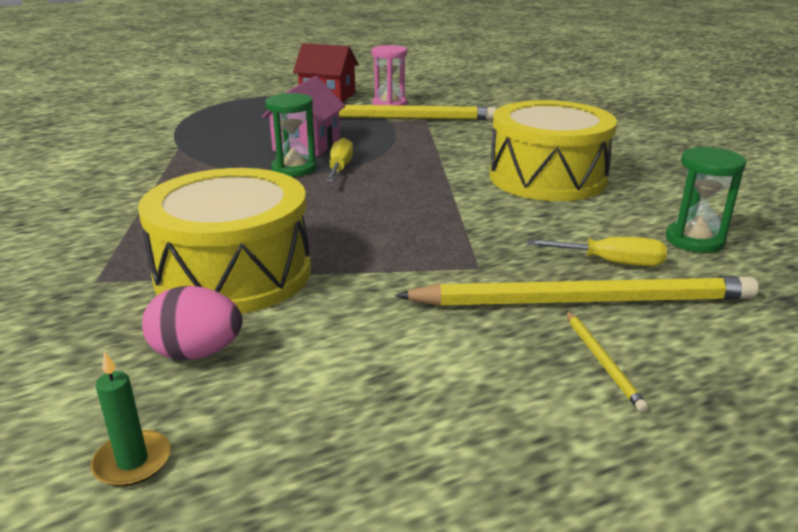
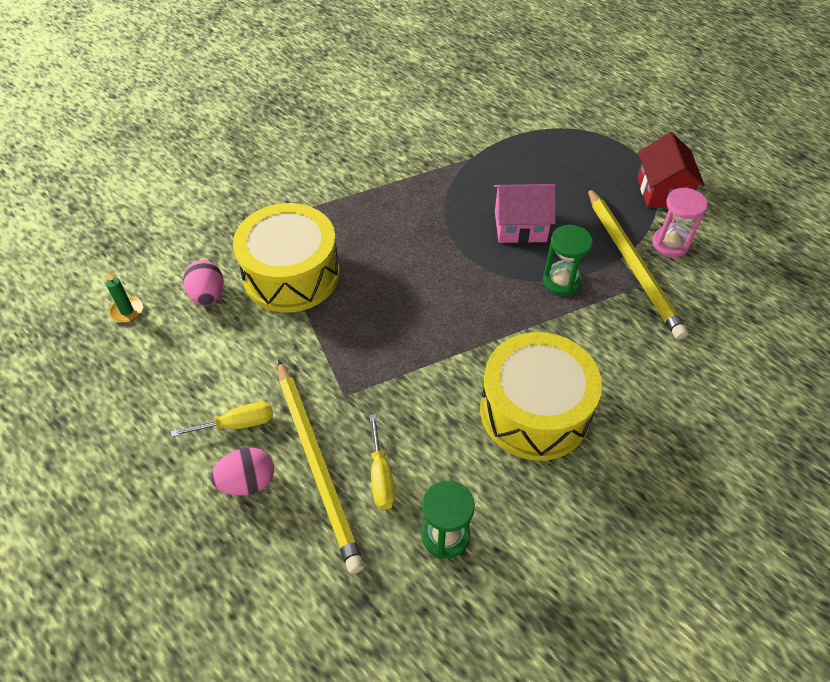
camera: 70 degrees right, 25 degrees up
green hourglass [265,93,317,177] -> green hourglass moved to [543,225,593,296]
yellow screwdriver [326,138,353,182] -> yellow screwdriver moved to [171,401,273,437]
yellow pencil [566,311,648,412] -> pink egg [211,448,274,496]

